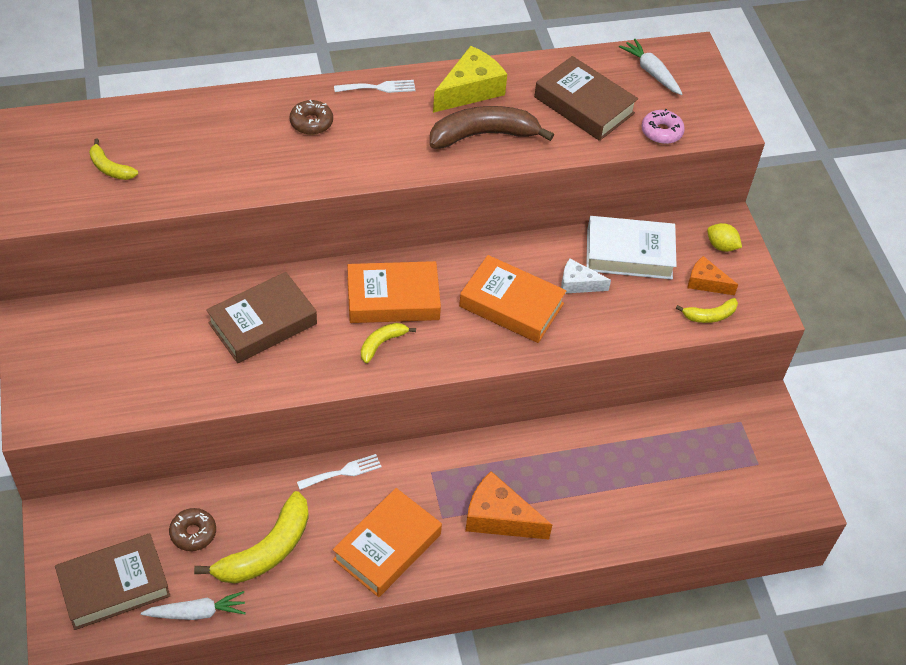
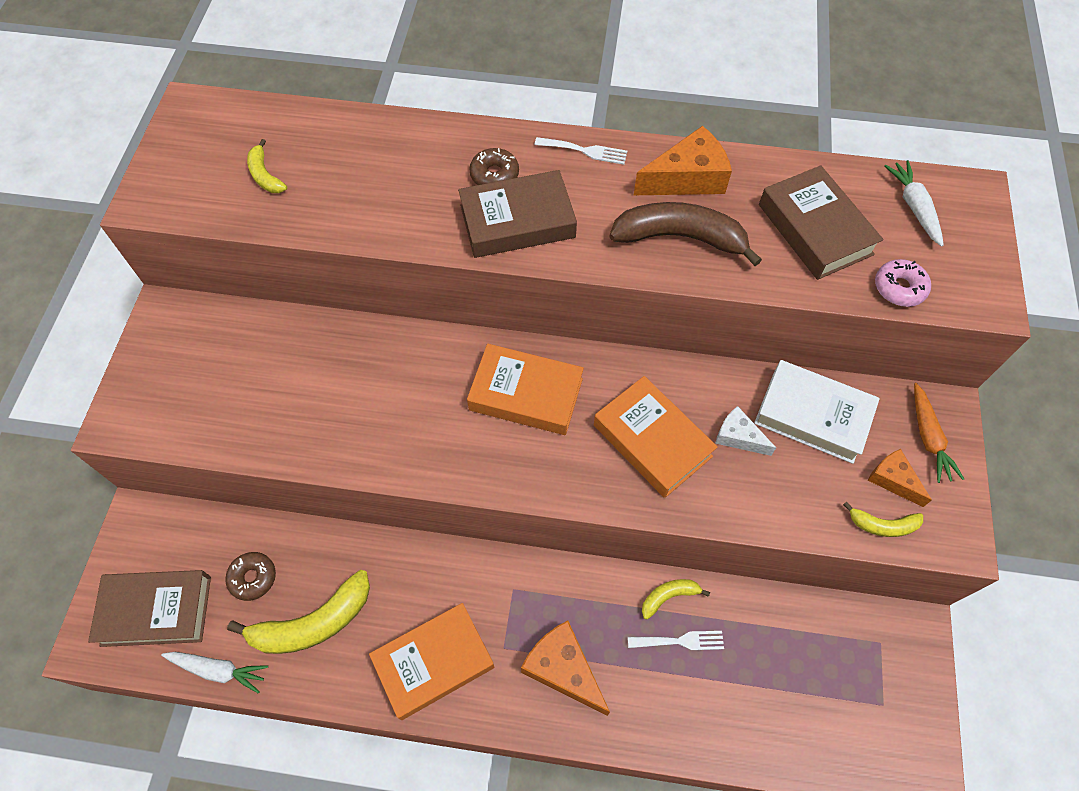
camera: 25 degrees right, 10 degrees up
brown book [206,272,317,363] -> brown book moved to [458,170,577,258]
white fork [297,454,382,490] -> white fork moved to [628,631,724,650]
yellow banana [361,323,416,363] -> yellow banana moved to [642,579,710,620]
yellow cheese [433,46,507,113] -> orange cheese [634,126,732,195]
yellow lemon [707,223,742,252] -> orange carrot [914,383,964,483]

